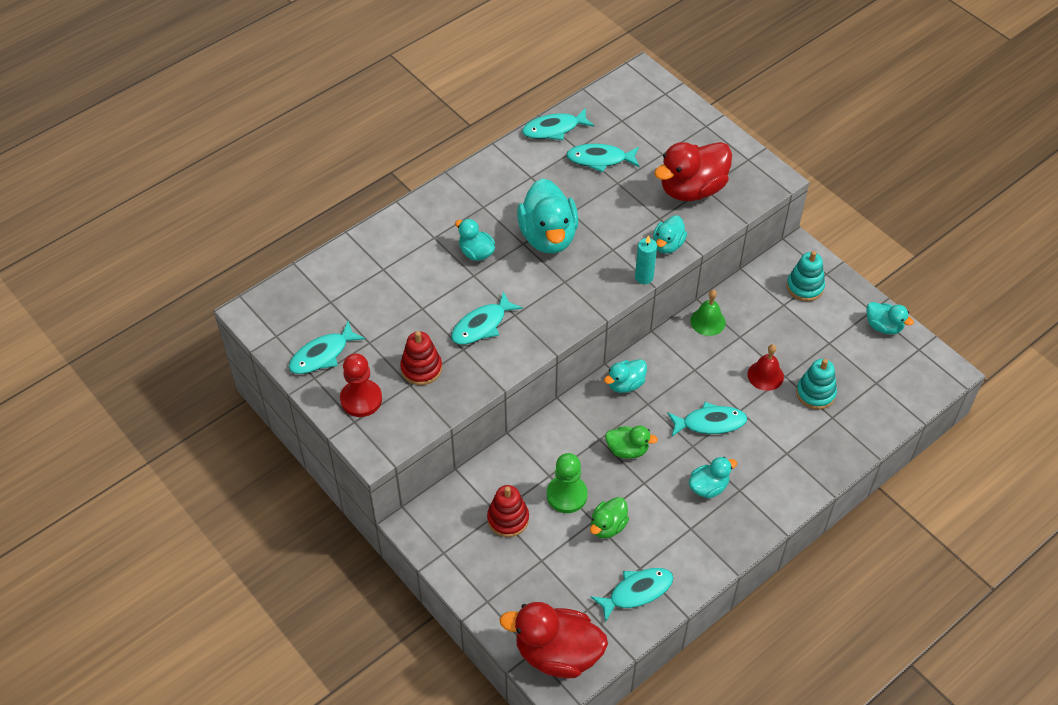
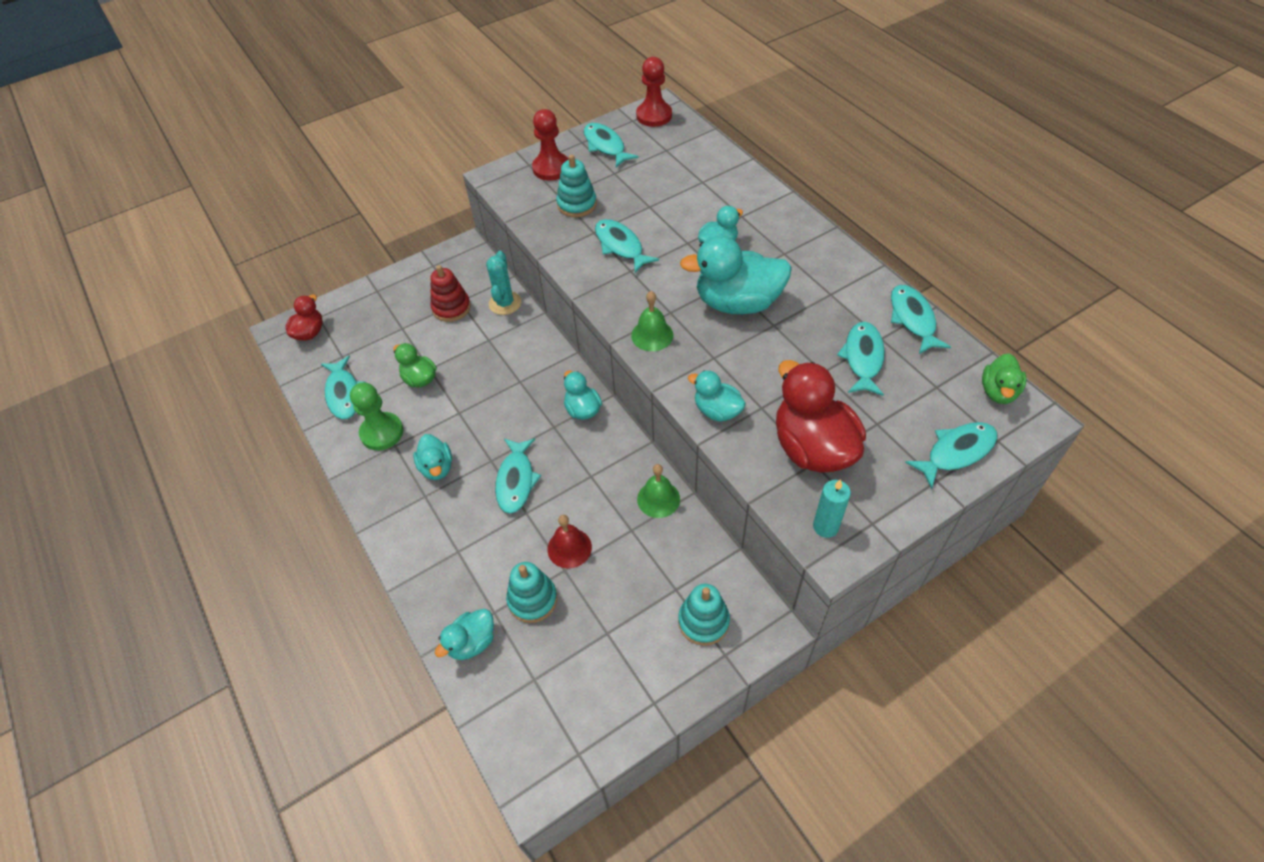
camera: 100 degrees right, 0 degrees up
red stacking toy [400,331,442,385] -> turquoise stacking toy [556,154,597,217]
red duck [499,602,608,678] -> red duck [285,295,323,341], size x0.53
green pawn [547,453,588,513] -> green pawn moved to [350,383,403,450]
green duck [605,426,658,459] -> green duck moved to [982,353,1026,404]
turquoise candle [635,235,657,284] -> turquoise candle moved to [813,479,851,538]
turquoise duck [866,302,914,334] -> turquoise duck moved to [435,609,494,660]
none -> turquoise cactus [486,251,521,315]
none -> green bell [631,291,673,351]
none -> red pawn [636,57,672,127]
none -> turquoise fish [905,422,997,489]

